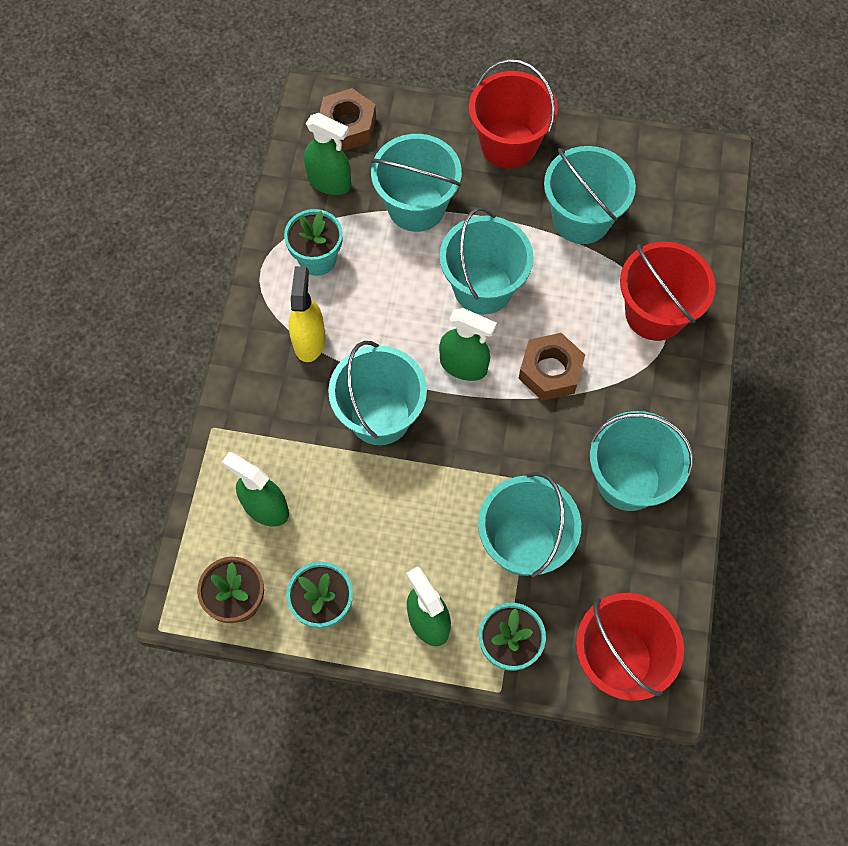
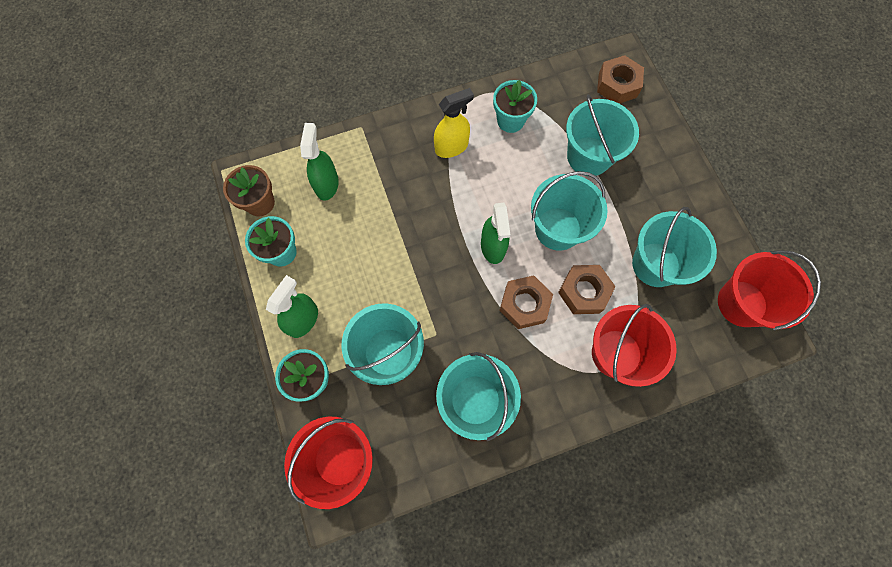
camera: 60 degrees right, 5 degrees up
green spray bottle [304,113,351,195] -> none
turquoise bucket [328,341,427,445] -> none
red bucket [469,59,558,168] -> red bucket moved to [718,250,821,330]
none -> brown nut [558,265,616,314]

